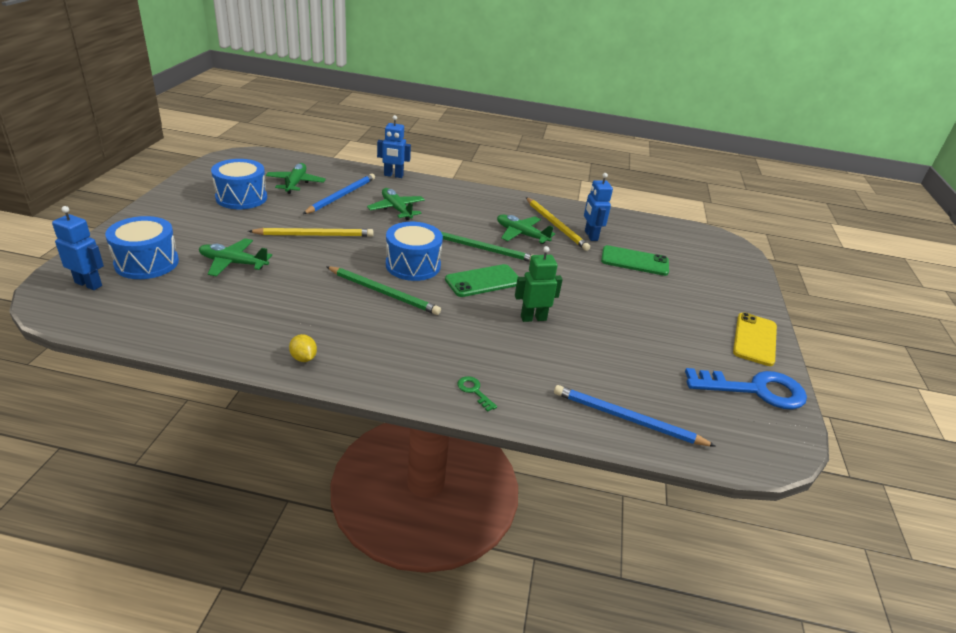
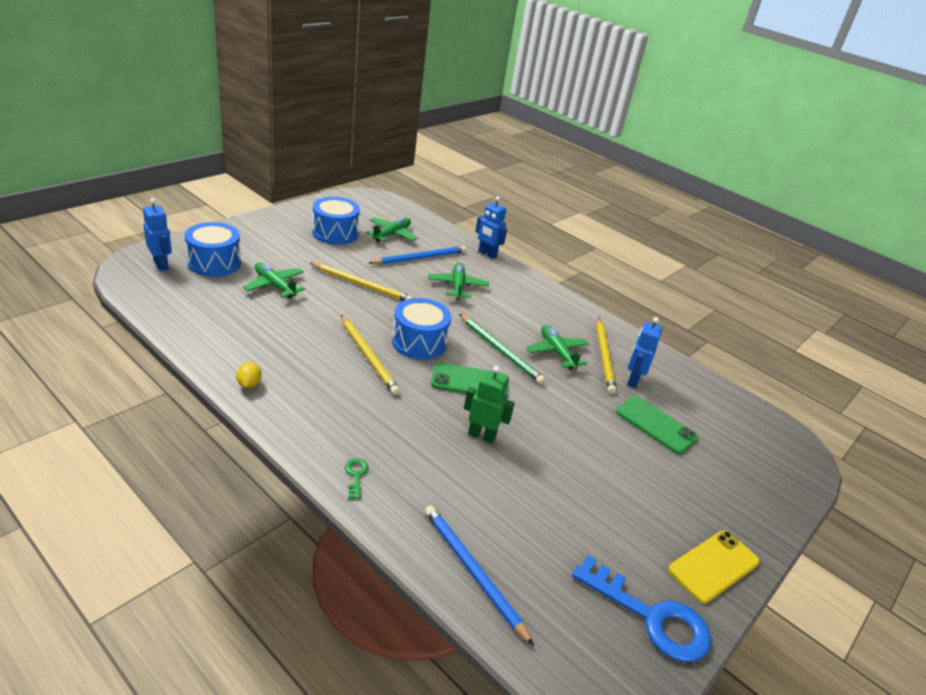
camera: 30 degrees right, 0 degrees up
green pencil [326,266,441,315] -> yellow pencil [341,315,400,395]

